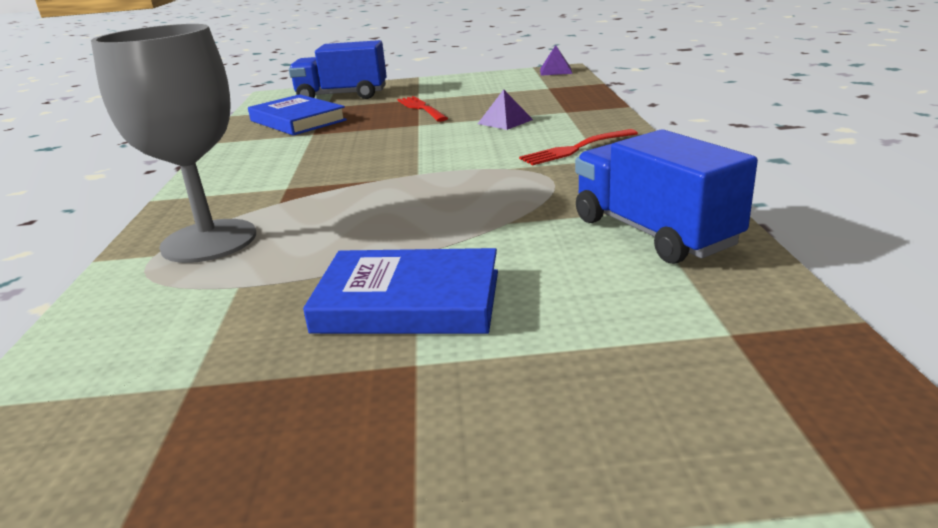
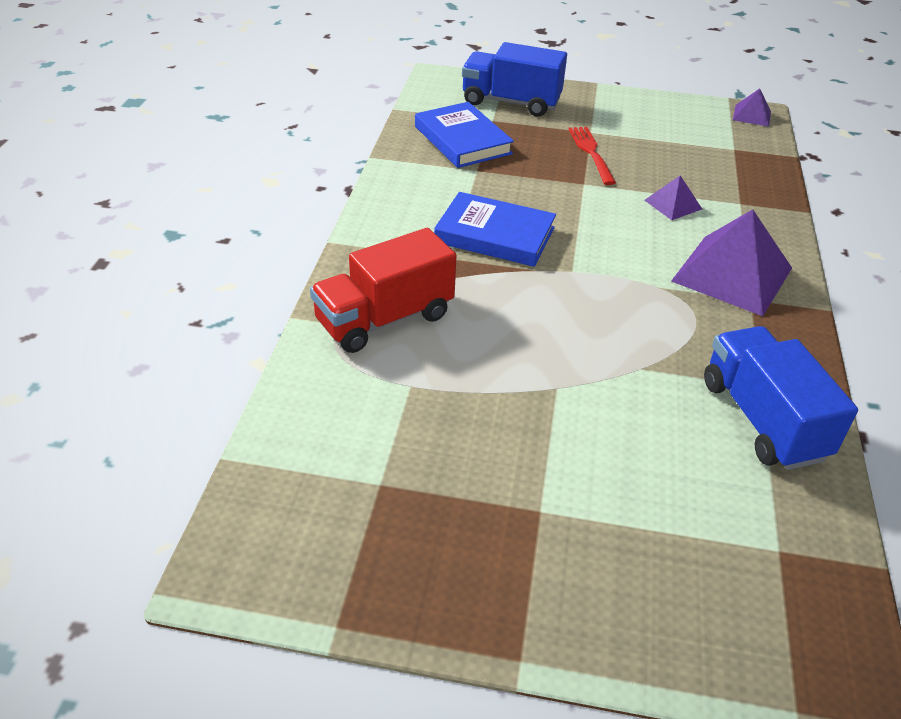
camera: 10 degrees right, 15 degrees up
grey goblet [91,24,256,263] -> red truck [310,228,457,353]
blue book [303,248,498,334] -> blue book moved to [434,192,556,267]
red fork [519,129,638,165] -> purple pyramid [671,209,792,316]

